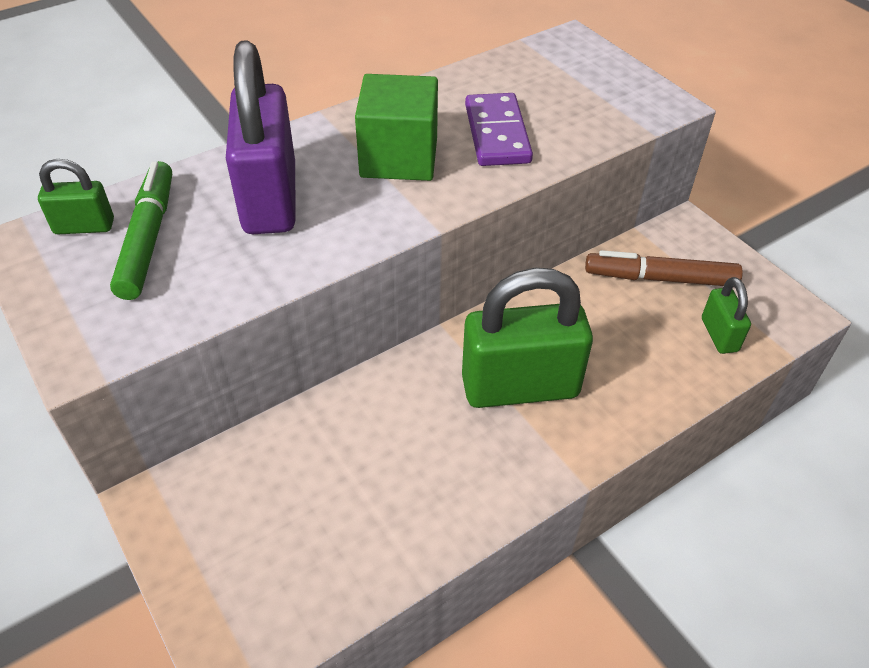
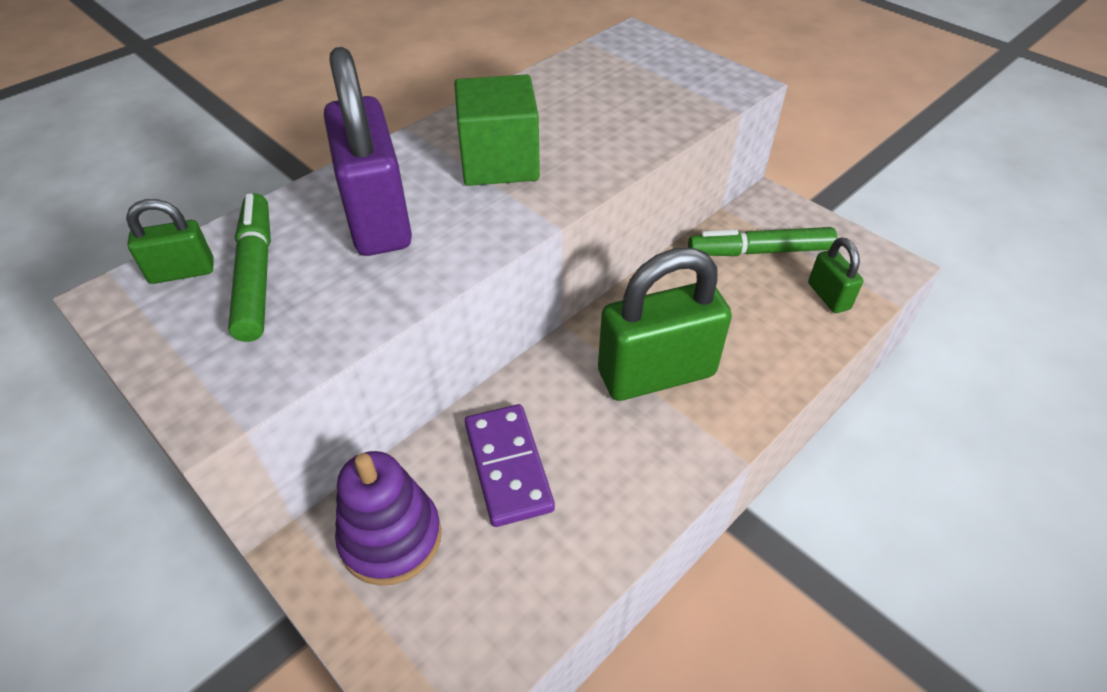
camera: 10 degrees left, 0 degrees up
purple domino [465,93,533,166] -> purple domino moved to [465,404,555,527]
brown marker [585,250,743,287] -> green marker [688,227,837,256]
none -> purple stacking toy [335,451,441,585]

